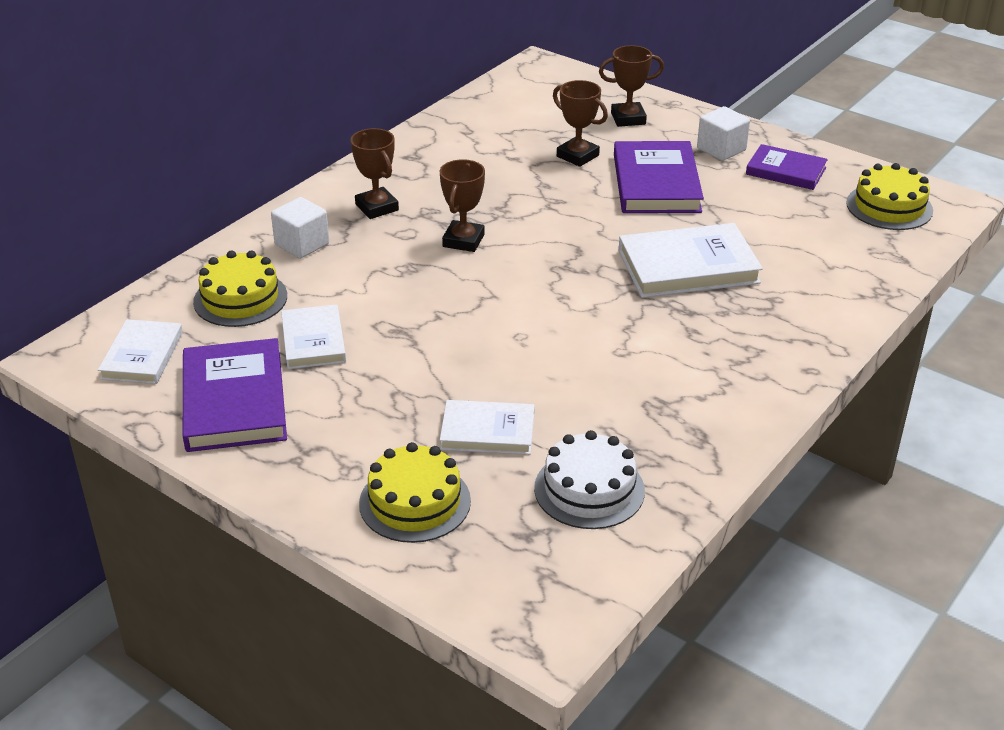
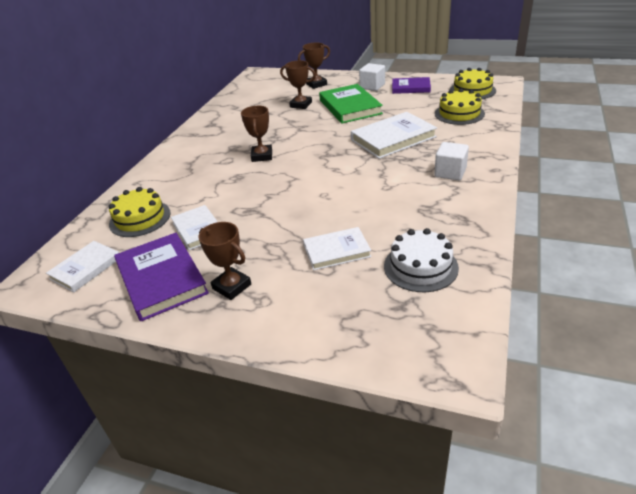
camera: 15 degrees left, 0 degrees up
white book [98,319,183,384] -> white book turned 45 degrees clockwise [46,241,119,293]
white cube [271,197,329,259] -> white cube moved to [434,142,469,180]
brown trophy [350,128,399,219] -> brown trophy moved to [198,222,251,300]
yellow cake [359,442,471,543] -> yellow cake moved to [435,89,485,125]
purple book [614,141,704,213] -> green book [319,84,383,123]

